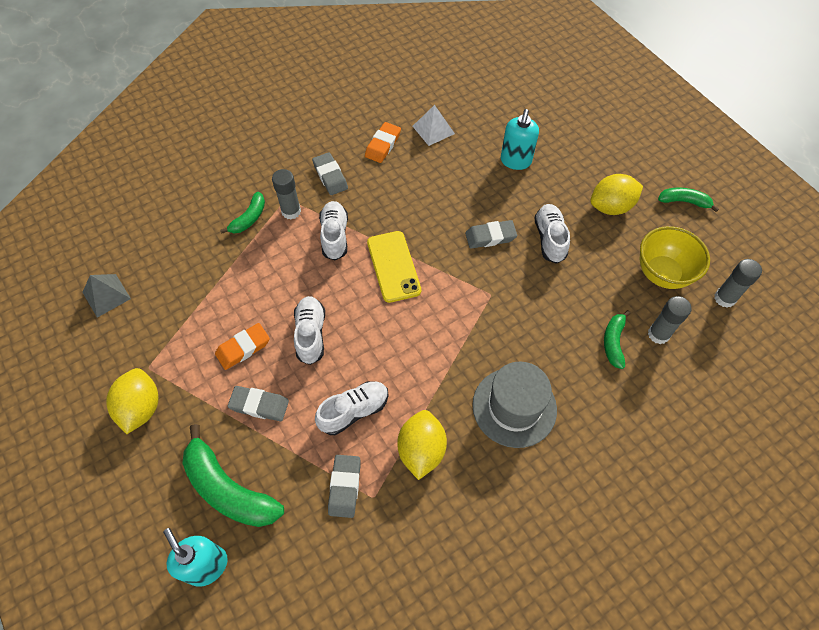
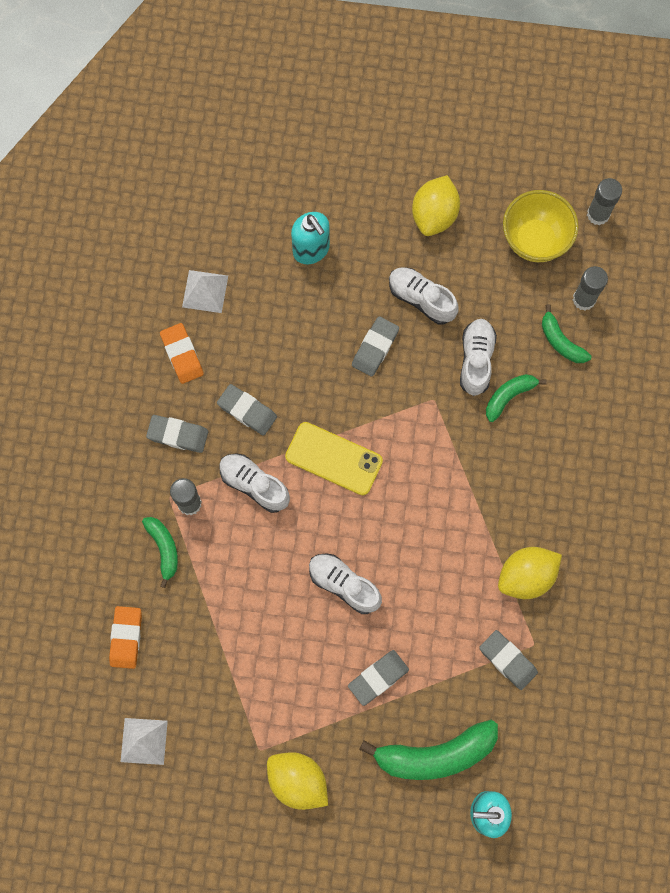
camera: 50 degrees left, 15 degrees up
grey pyramid [82,274,131,318] -> white pyramid [121,718,168,765]
orange eraser [215,323,270,370] -> orange eraser moved to [109,606,142,669]
white shoe [315,381,389,435] -> white shoe moved to [460,319,497,396]
yellow lemon [397,410,447,480] -> yellow lemon turned 75 degrees counterclockwise [498,547,562,599]
grey hat [472,362,557,448] -> none
green banana [658,188,719,212] -> green banana moved to [486,374,547,422]
none -> grey eraser [217,384,277,436]

